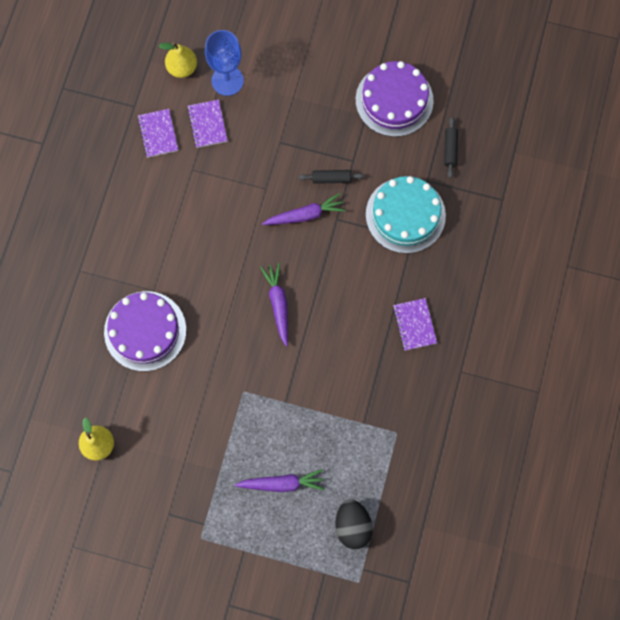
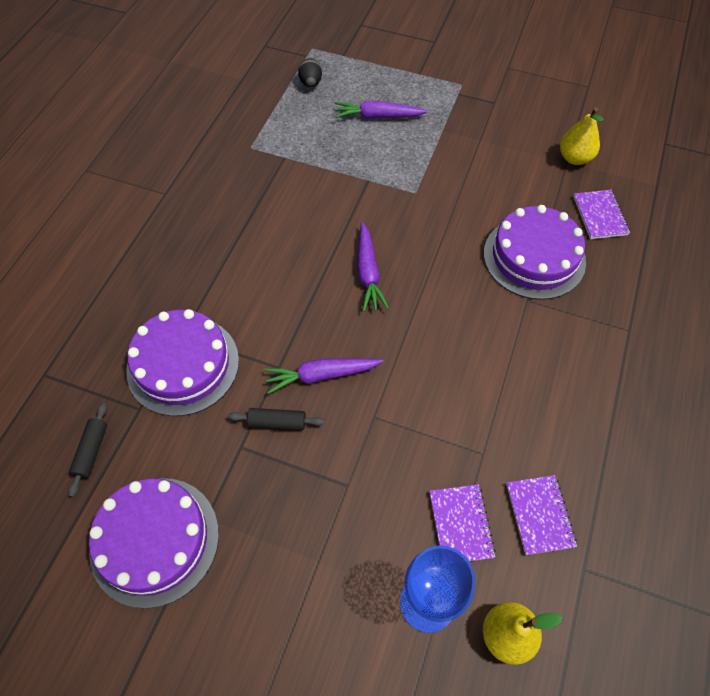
camera: 175 degrees left, 15 degrees down
black egg [335,499,373,549] -> black egg [298,58,322,87], size x0.66
turquoise cake [366,176,446,254] -> purple cake [126,309,239,416]
purple notebook [393,298,437,351] -> purple notebook moved to [573,190,630,239]

